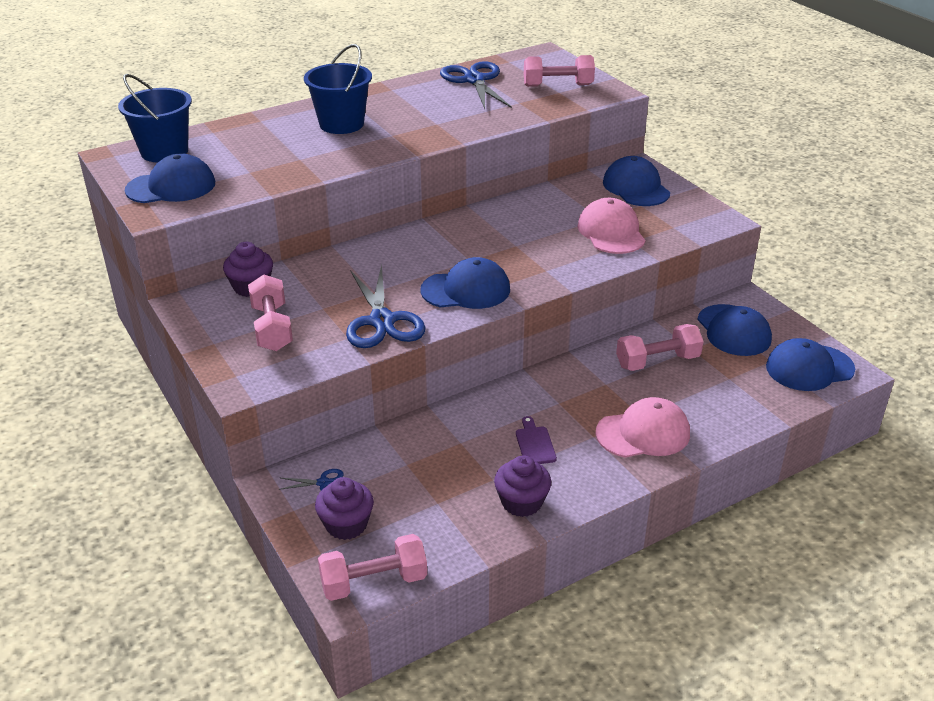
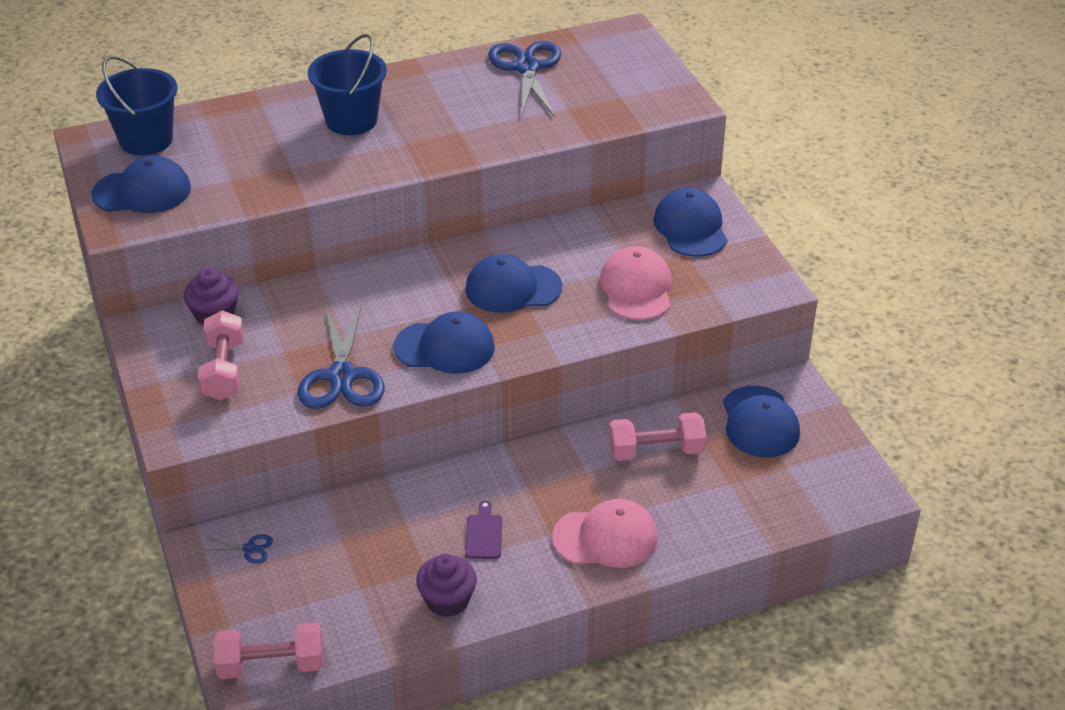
camera: 10 degrees right, 5 degrees up
purple cupcake [315,477,374,540] -> none
pink dumbbell [524,55,595,87] -> none
blue cap [766,338,855,391] -> blue cap moved to [465,254,562,313]

